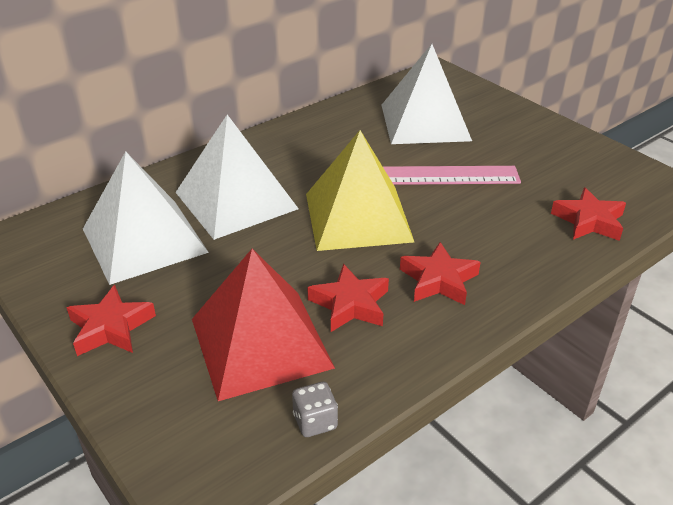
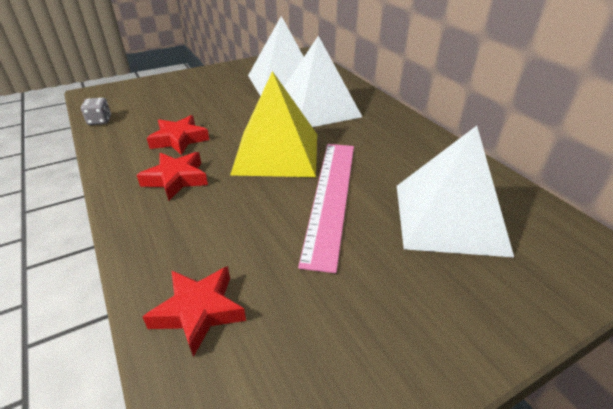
camera: 100 degrees right, 0 degrees up
red star [66,285,156,356] -> none
red pyramid [192,249,335,401] -> none

